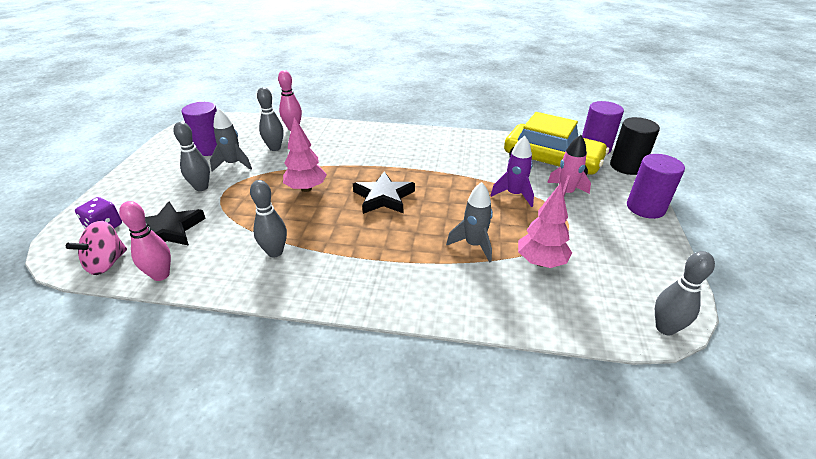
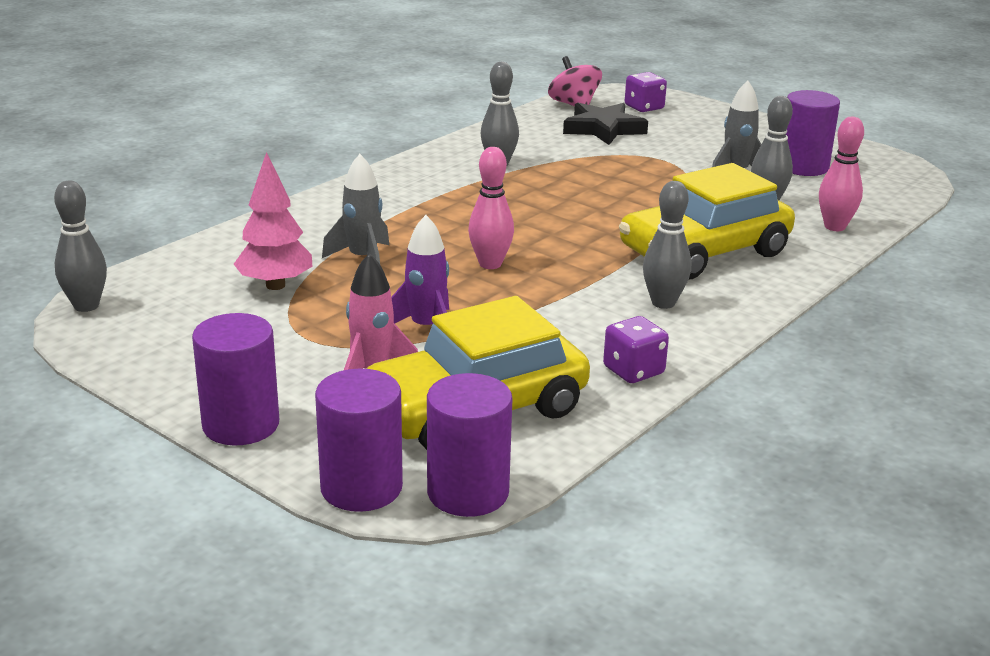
camera: 120 degrees right, 10 degrees down
pink bowling pin [119,201,171,281] -> pink bowling pin moved to [468,147,514,269]
grey bowling pin [173,122,210,191] -> grey bowling pin moved to [643,181,691,309]
pink tree [283,117,327,192] -> none
black star [353,171,415,214] -> none
black cylinder [610,117,660,175] -> purple cylinder [315,369,403,512]
none -> purple dice [603,316,669,383]
none -> yellow car [619,163,795,279]

